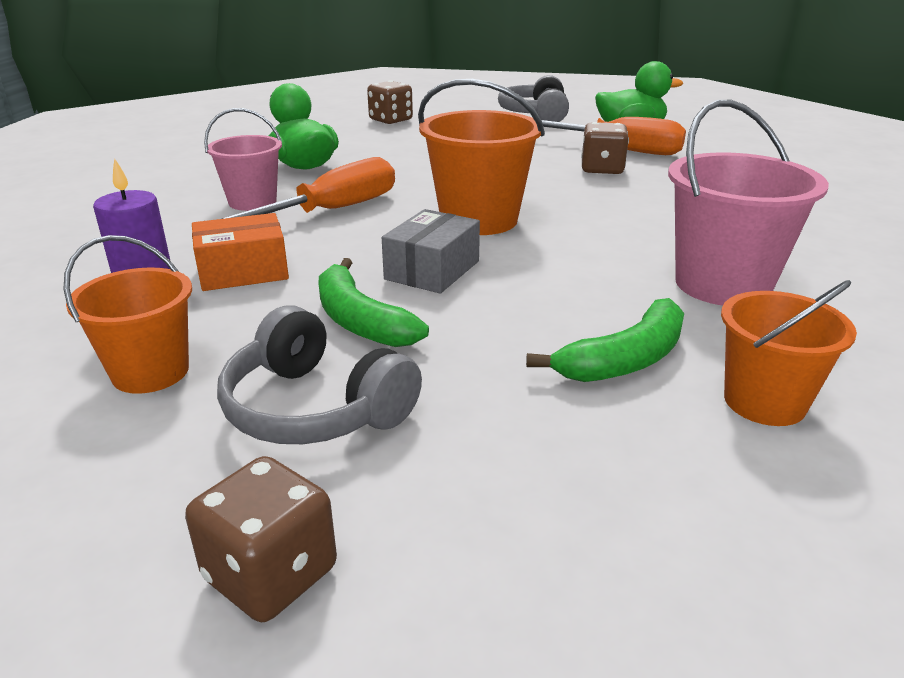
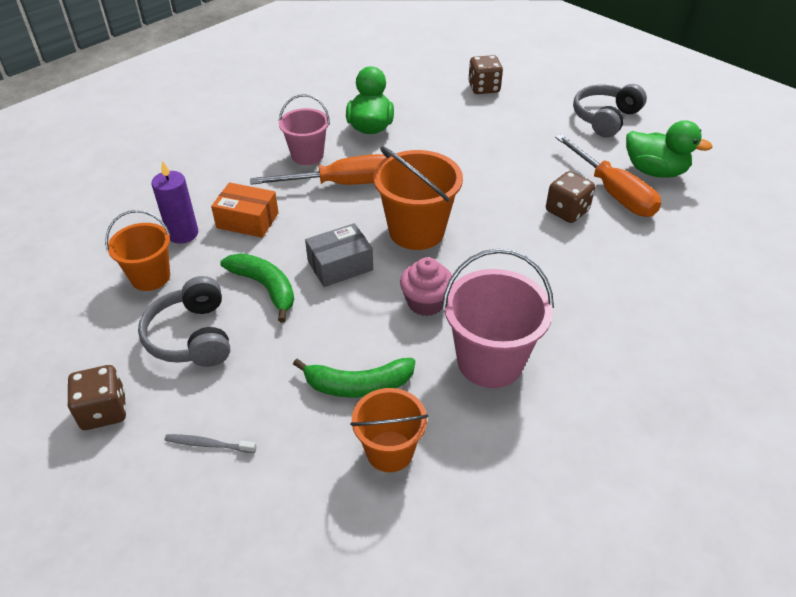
camera: 35 degrees right, 15 degrees up
green banana [319,258,429,347] -> green banana turned 135 degrees clockwise [220,253,294,322]
none -> grey toothbrush [164,434,256,453]
none -> pink cupcake [400,257,454,316]

